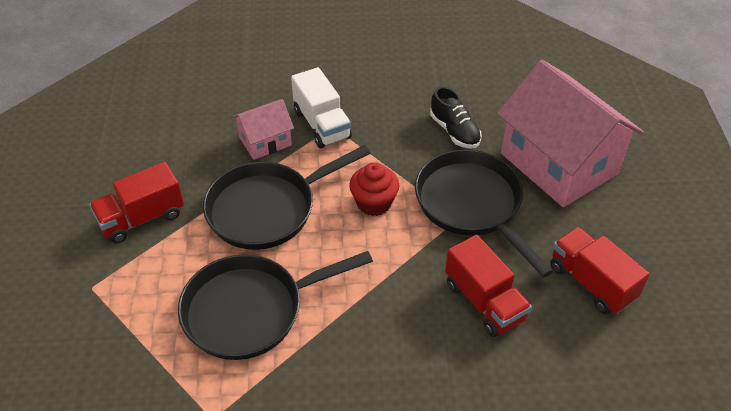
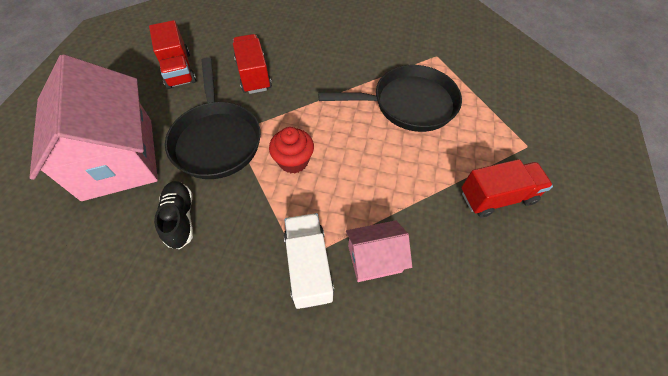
camera: 165 degrees left, 10 degrees up
black pan [203,145,370,250] -> none

